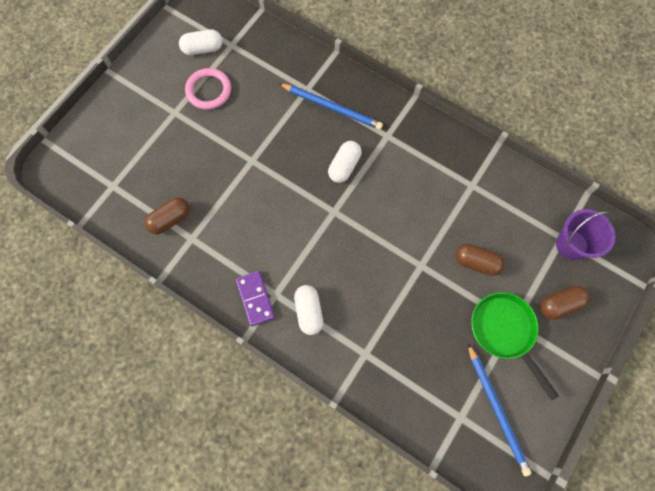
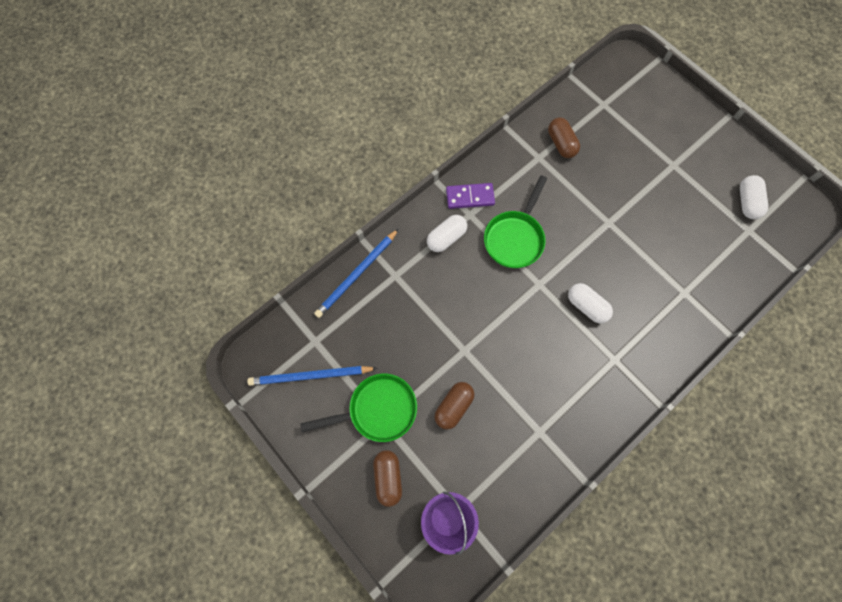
camera: 105 degrees right, 0 degrees up
pink ring [185,68,231,110] -> none
blue pencil [279,83,383,130] -> blue pencil moved to [314,229,399,318]
white capsule [294,285,323,335] -> white capsule turned 45 degrees counterclockwise [427,215,467,252]
none -> green pan [484,175,547,268]

